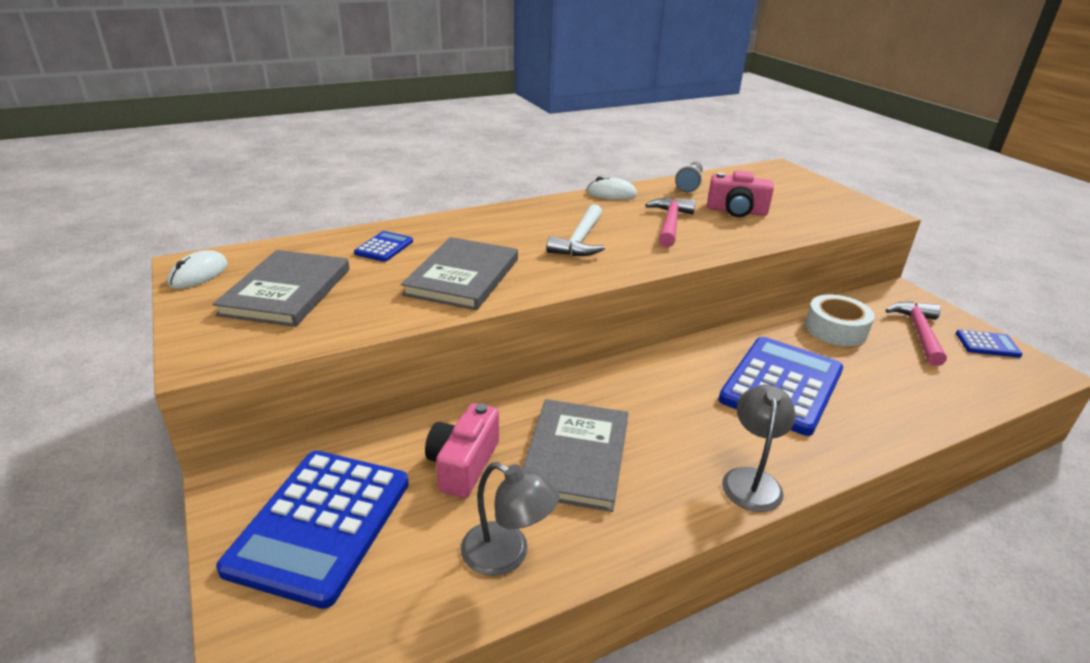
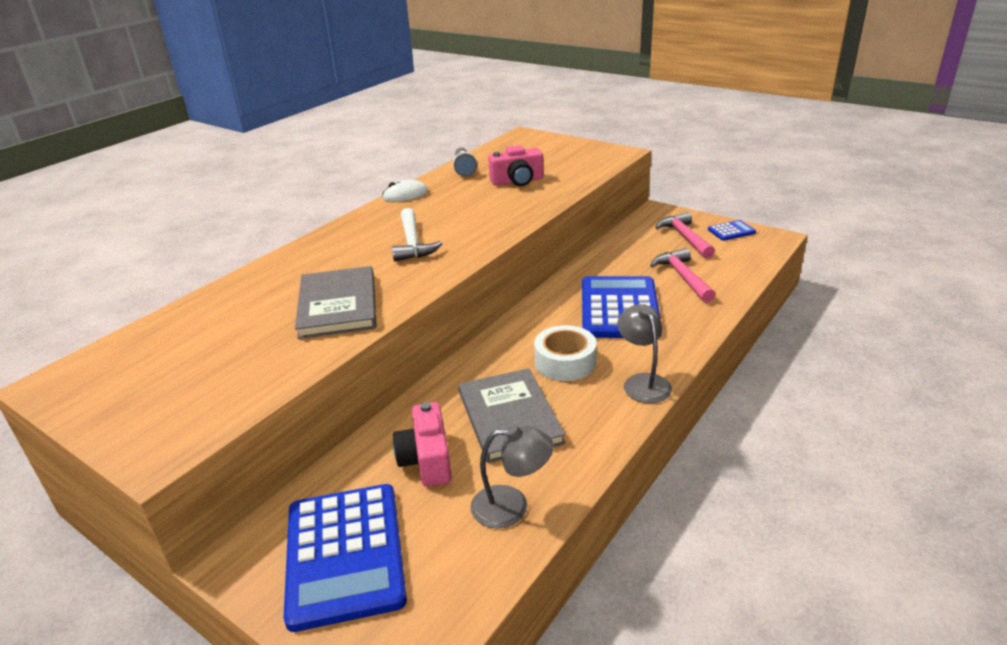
camera: 25 degrees left, 0 degrees up
white mouse [167,250,228,289] -> none
grey book [212,250,350,327] -> none
blue calculator [354,231,413,262] -> none
pink hammer [645,197,696,248] -> pink hammer moved to [650,248,715,303]
white tape [805,294,875,346] -> white tape moved to [534,325,597,381]

